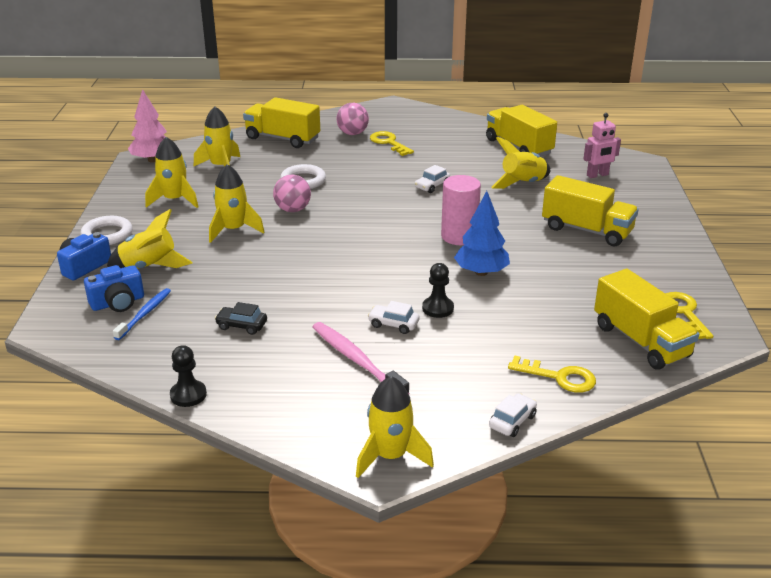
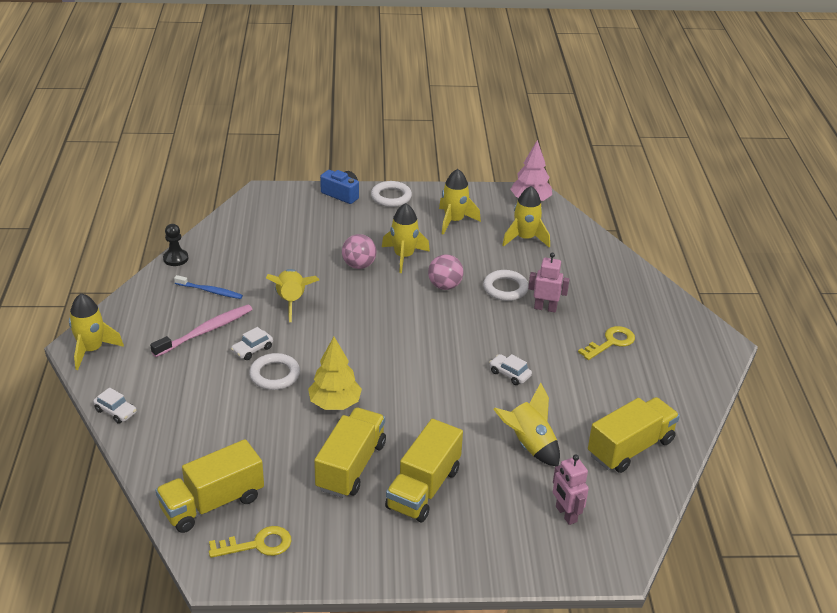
camera: 85 degrees right, 5 degrees up
blue camera [84,265,144,312] -> none
yellow rocket [107,209,193,269] -> yellow rocket moved to [266,269,319,322]
blue toothbrush [113,288,171,340] -> blue toothbrush moved to [174,275,243,299]
black car [215,302,267,335] -> none
yellow truck [243,97,320,148] -> yellow truck moved to [314,407,386,498]
pink ball [337,103,369,135] -> pink ball moved to [342,234,377,269]
white car [368,301,420,334] -> white car turned 150 degrees counterclockwise [231,327,273,360]
black pawn [422,263,454,318] -> white ring [249,353,300,390]
pink cylinder [441,175,481,245] -> none
blue tree [454,191,510,276] -> yellow tree [308,337,362,410]
yellow key [508,355,596,393] -> none
none -> pink robot [528,253,569,312]

